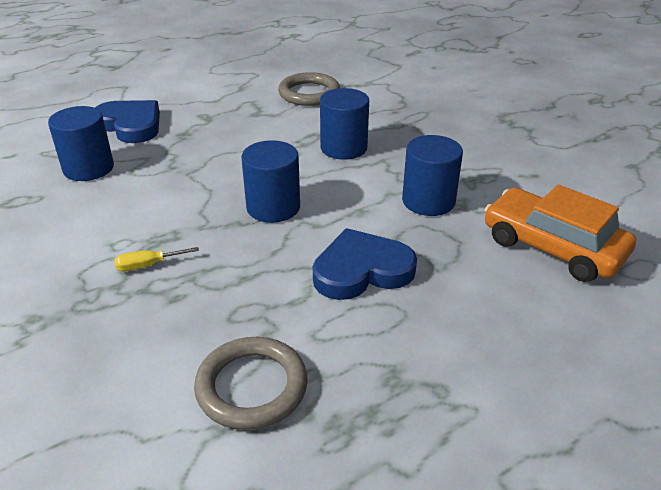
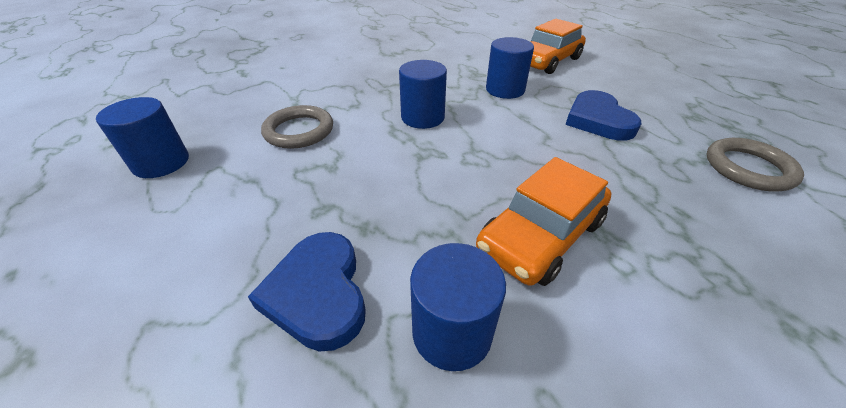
camera: 85 degrees left, 5 degrees up
blue heart [95,100,160,143] -> blue heart turned 60 degrees counterclockwise [248,232,366,352]
yellow screwdriver [114,247,199,271] -> none
blue cylinder [242,140,300,223] -> blue cylinder moved to [96,97,189,178]
none -> orange car [476,157,612,286]

